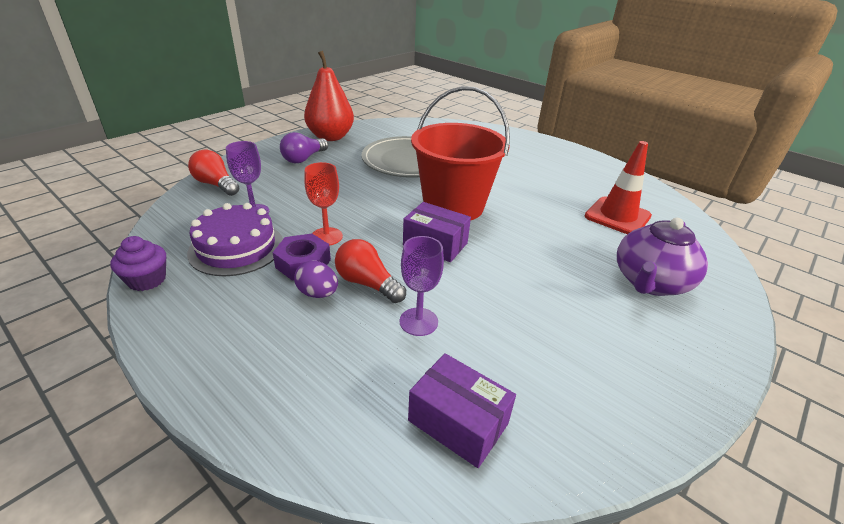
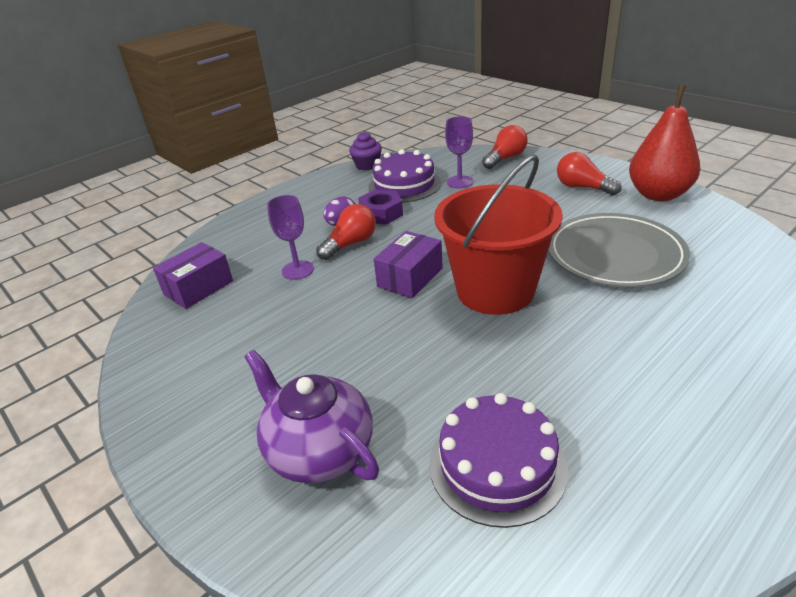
camera: 100 degrees right, 0 degrees up
purple light bulb [280,132,328,163] -> red light bulb [557,152,621,196]
red goblet [304,162,343,246] -> none
red traffic cone [585,141,652,234] -> purple cake [429,393,568,528]

